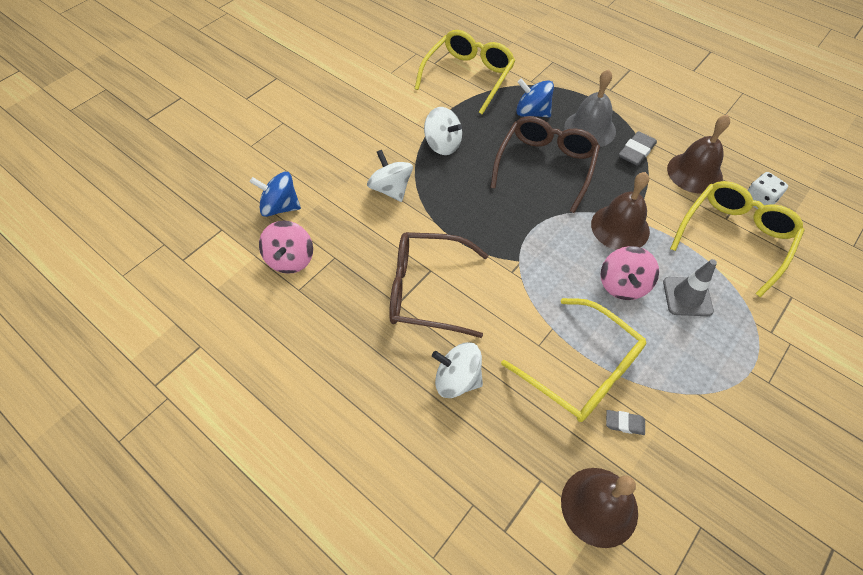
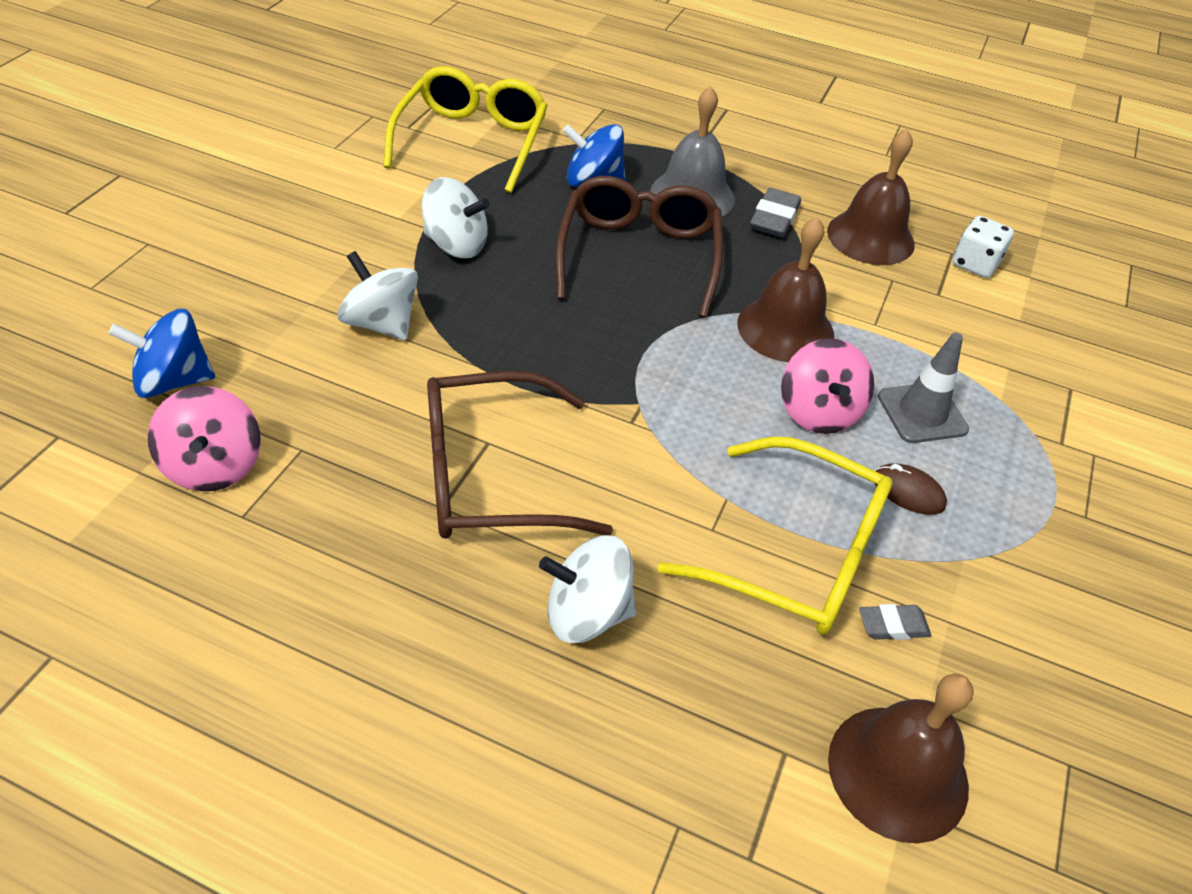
camera: 20 degrees left, 10 degrees down
yellow glasses [670,181,805,297] -> none
none -> brown mouse [874,463,947,515]

